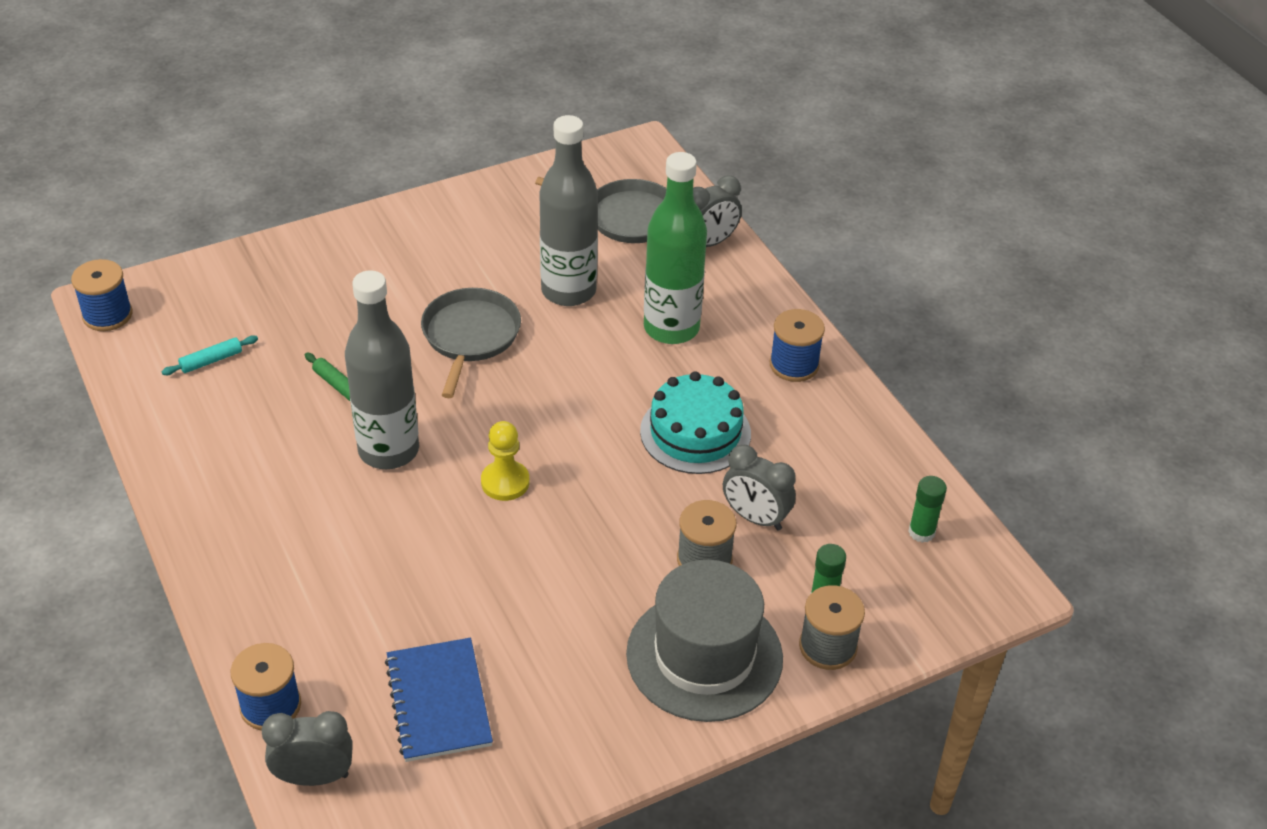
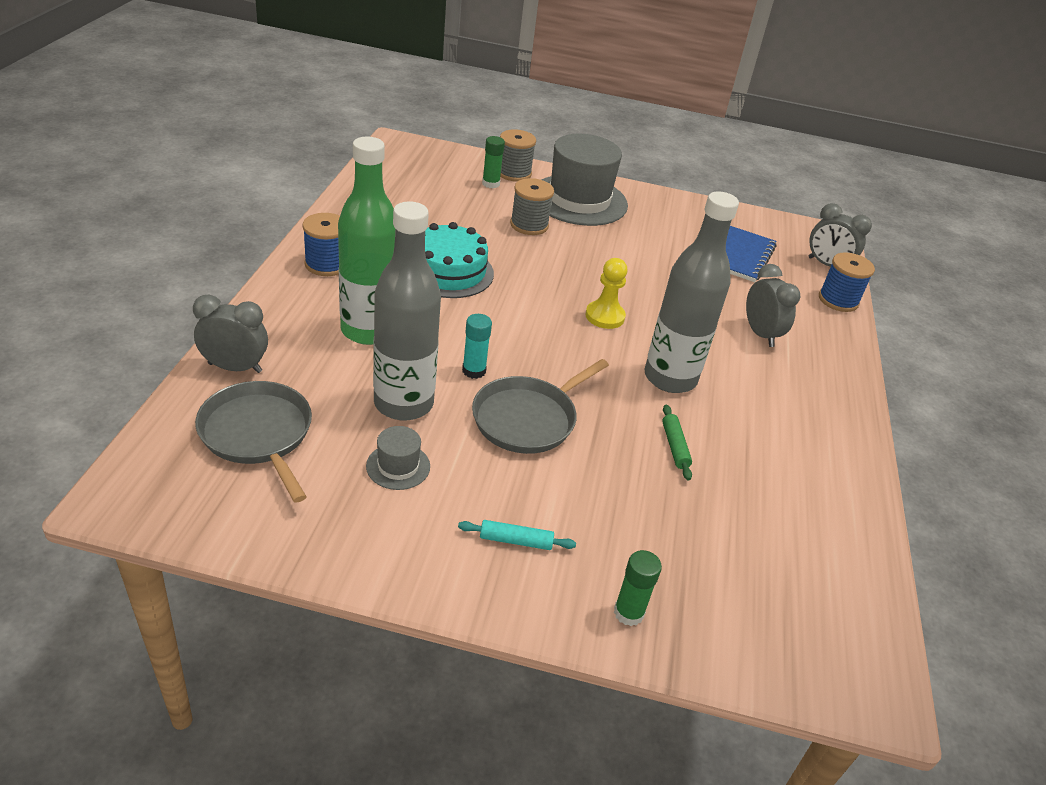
camera: 145 degrees left, 5 degrees down
blue spool [71,259,132,331] -> none
turquoise rolling pin [161,336,258,375] -> turquoise rolling pin moved to [458,520,576,550]
grey clock [723,445,796,531] -> grey clock moved to [746,264,800,347]
green glue stick [908,476,947,543] -> green glue stick moved to [614,550,662,626]
none -> grey hat [366,426,430,490]
none -> turquoise glue stick [462,314,492,379]

